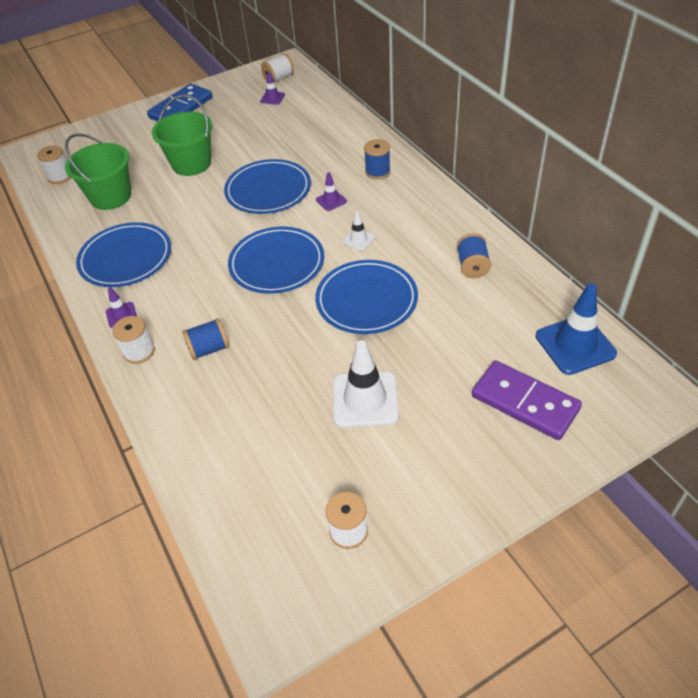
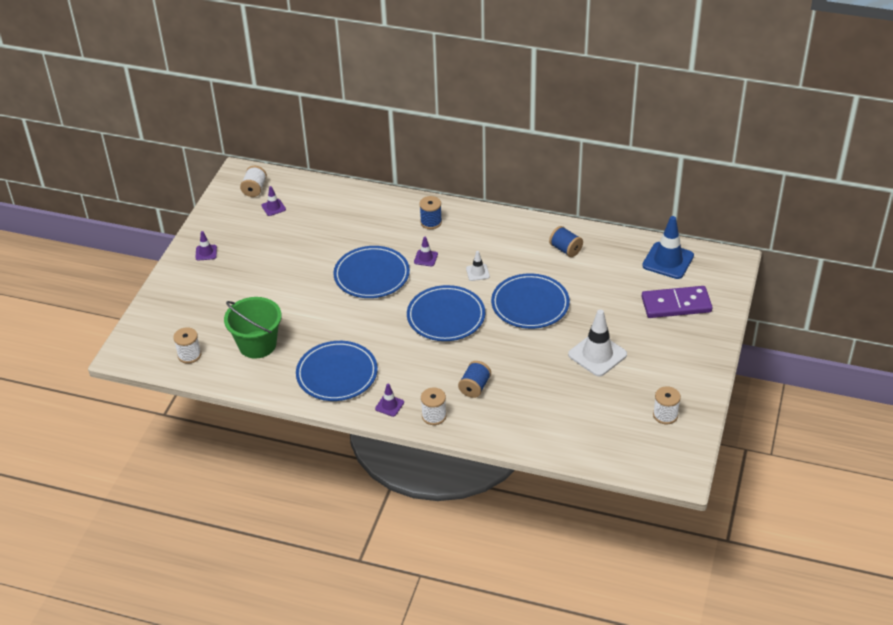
camera: 45 degrees left, 5 degrees down
blue domino [147,83,213,121] -> purple traffic cone [195,231,217,261]
green bucket [152,95,213,176] -> none

